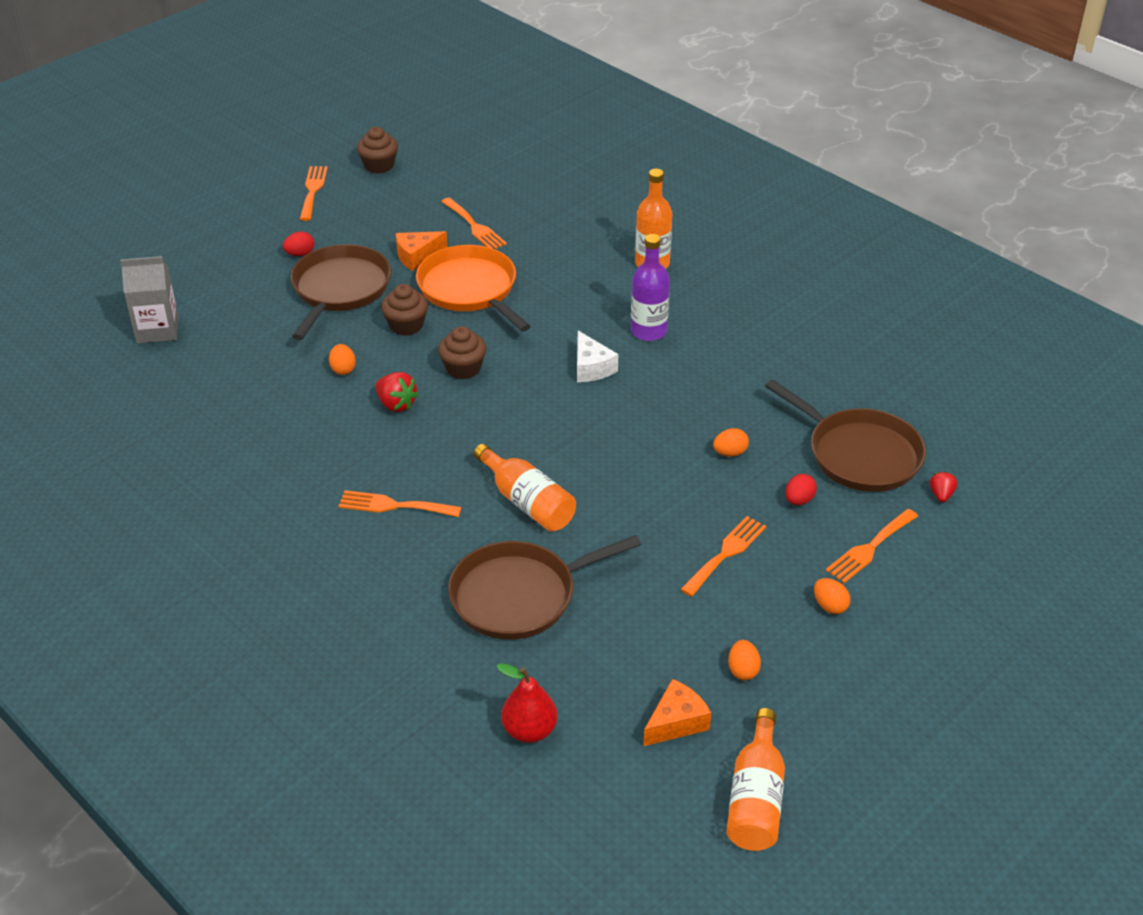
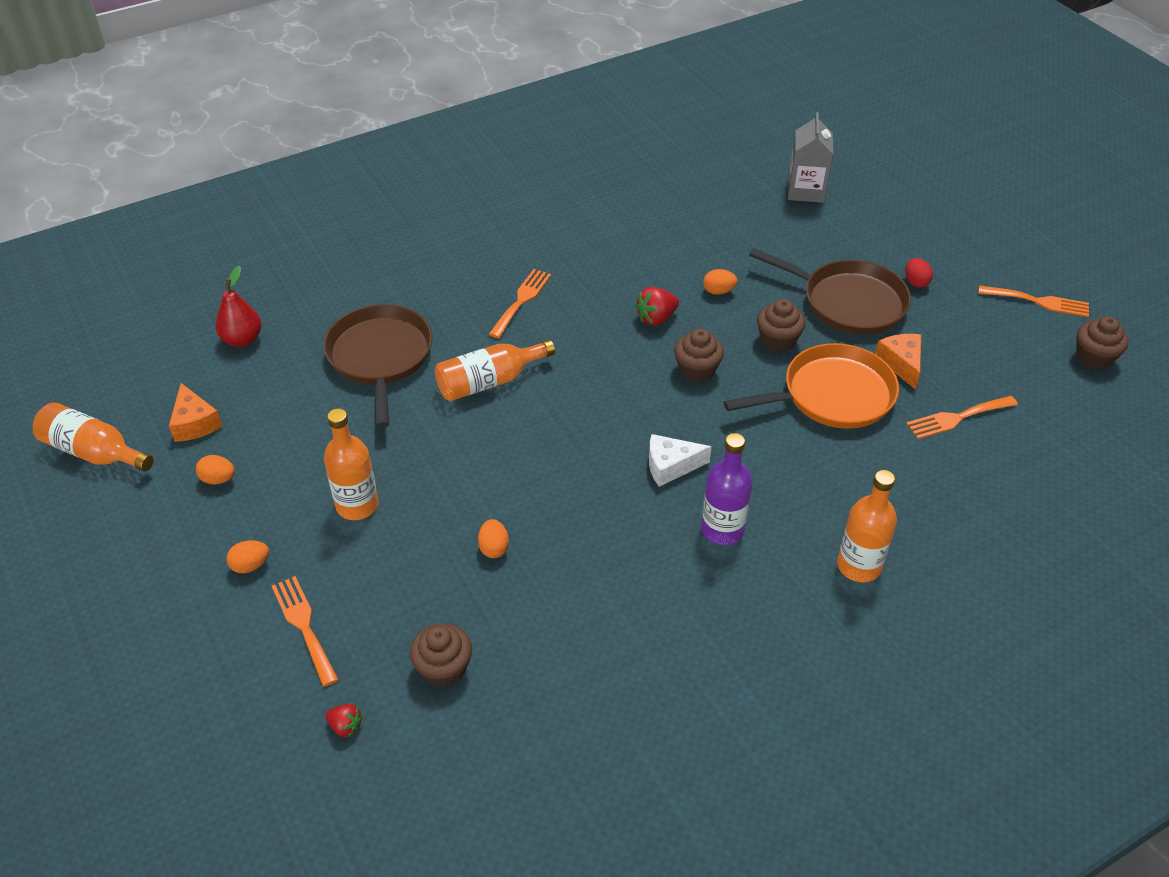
camera: 105 degrees right, 5 degrees up
orange fork [680,516,766,597] -> orange bottle [324,409,379,520]
brown pan [765,379,926,492] -> brown cupcake [410,623,472,687]
red egg [785,474,817,505] -> none

